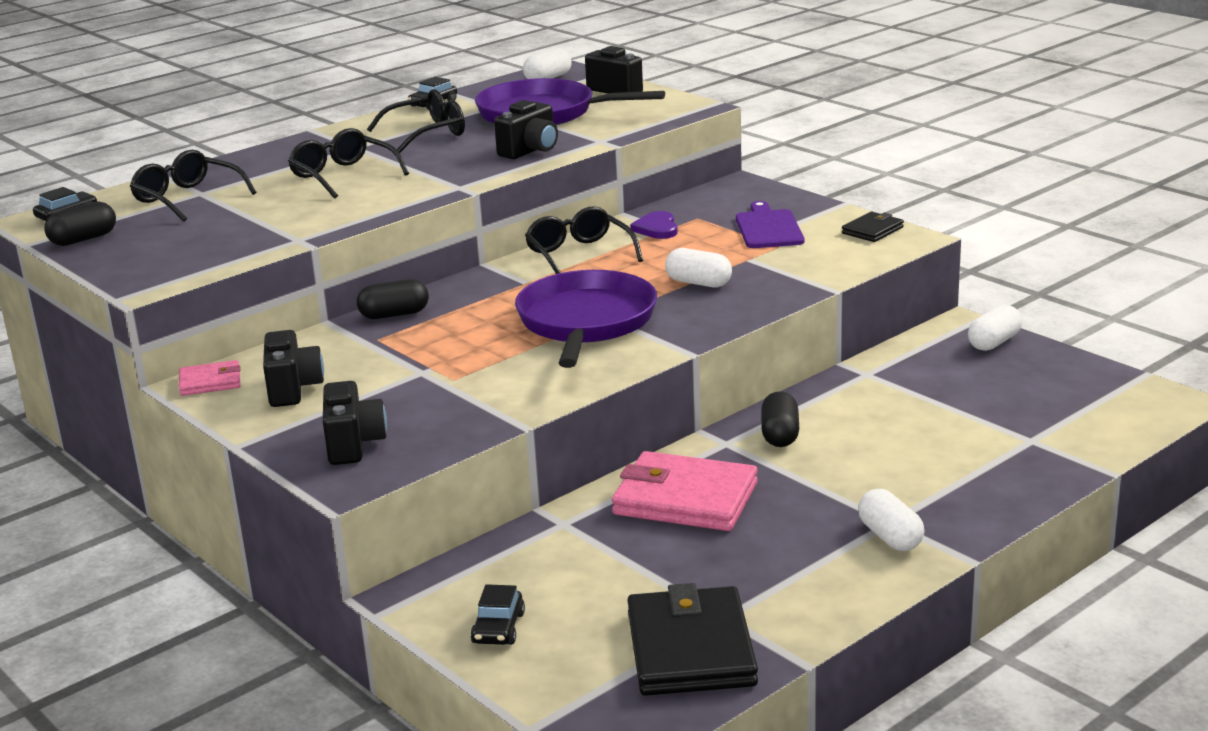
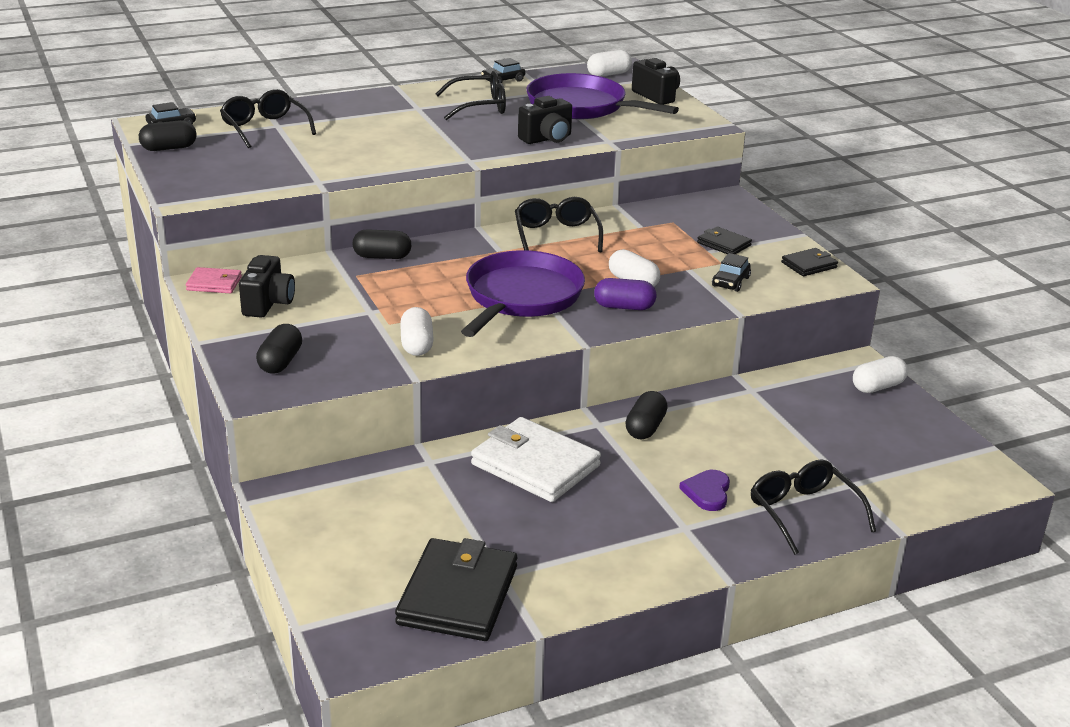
camera: 15 degrees right, 5 degrees up
black glasses [288,128,409,199] -> black glasses moved to [751,459,876,555]
black camera [323,381,387,465] -> black capsule [256,324,302,373]
black car [470,584,525,645] -> black car moved to [712,253,751,292]
pink wallet [612,451,758,531] -> white wallet [471,417,601,502]
purple heart [630,211,678,239] -> purple heart moved to [679,470,730,511]
purple cutting board [736,201,804,248] -> black wallet [697,227,752,254]
white capsule [858,489,925,551] -> white capsule moved to [400,307,434,356]
none -> purple capsule [594,278,657,310]

